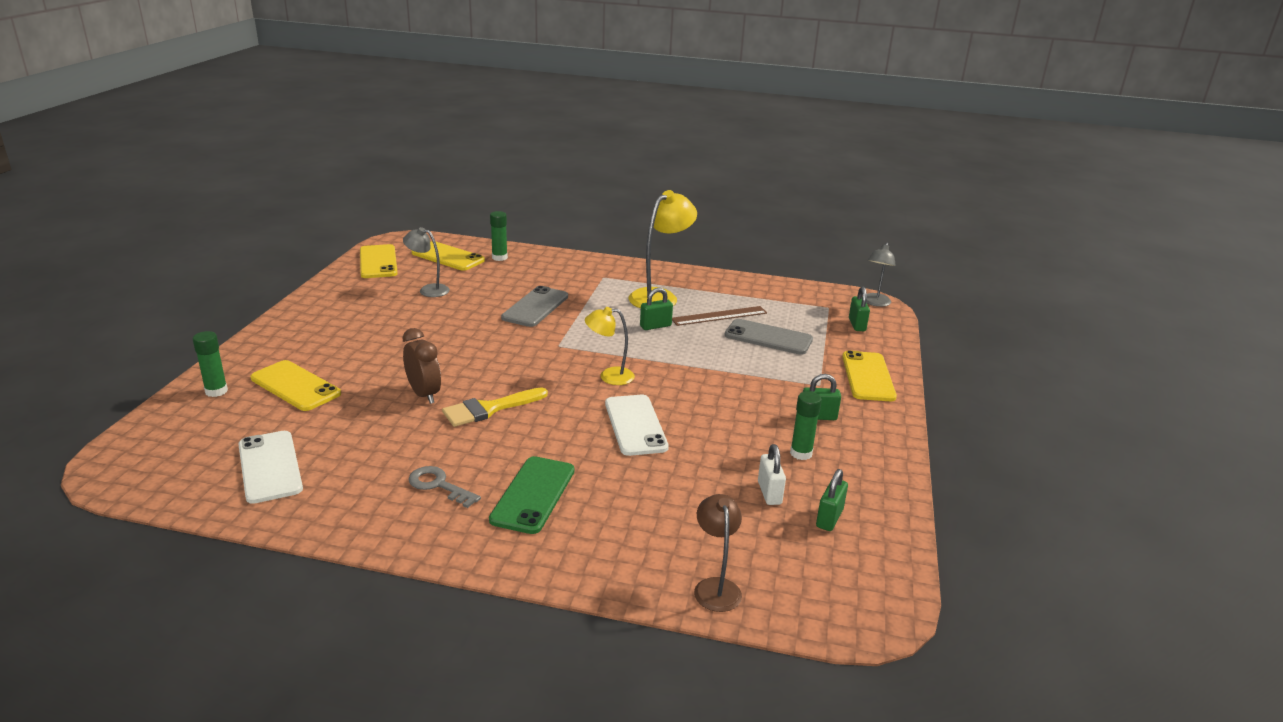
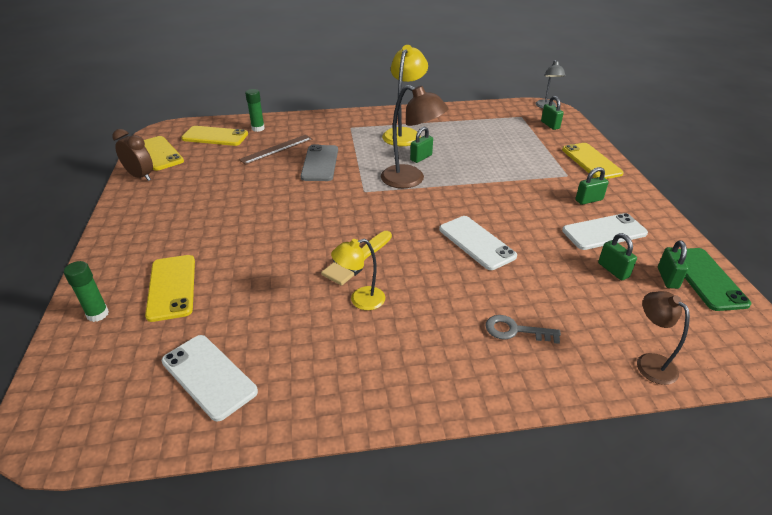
camera: 20 degrees left, 10 degrees up
yellow phone [250,360,341,411] -> yellow phone turned 60 degrees clockwise [145,255,195,322]
brown clock [402,328,441,404] -> brown clock moved to [112,129,153,181]
grey lamp [403,227,450,297] -> none
grey key [409,466,481,508] -> grey key moved to [485,315,561,344]
green phone [489,456,575,534] -> green phone moved to [679,248,751,311]
yellow lamp [585,307,635,385] -> yellow lamp moved to [331,239,385,310]
brown ruler [672,306,767,326] -> brown ruler moved to [239,135,312,165]
grey phone [725,319,813,355] -> none
white padlock [758,444,786,505] -> green padlock [598,233,637,280]
green glue stick [790,391,822,460] -> white phone [562,213,648,250]
none -> brown lamp [381,85,448,188]

